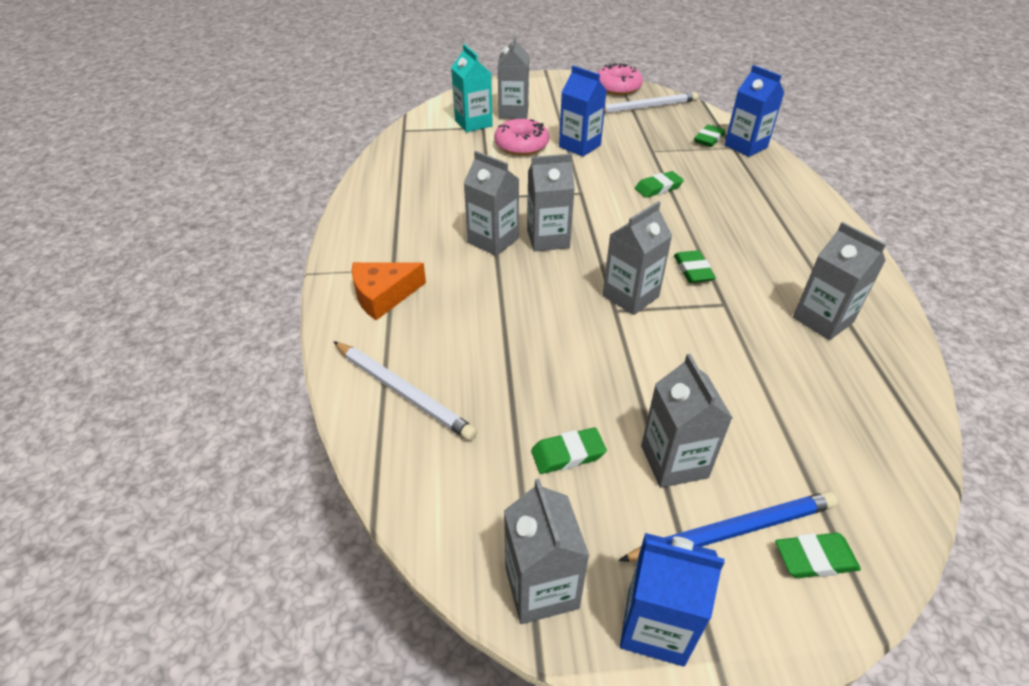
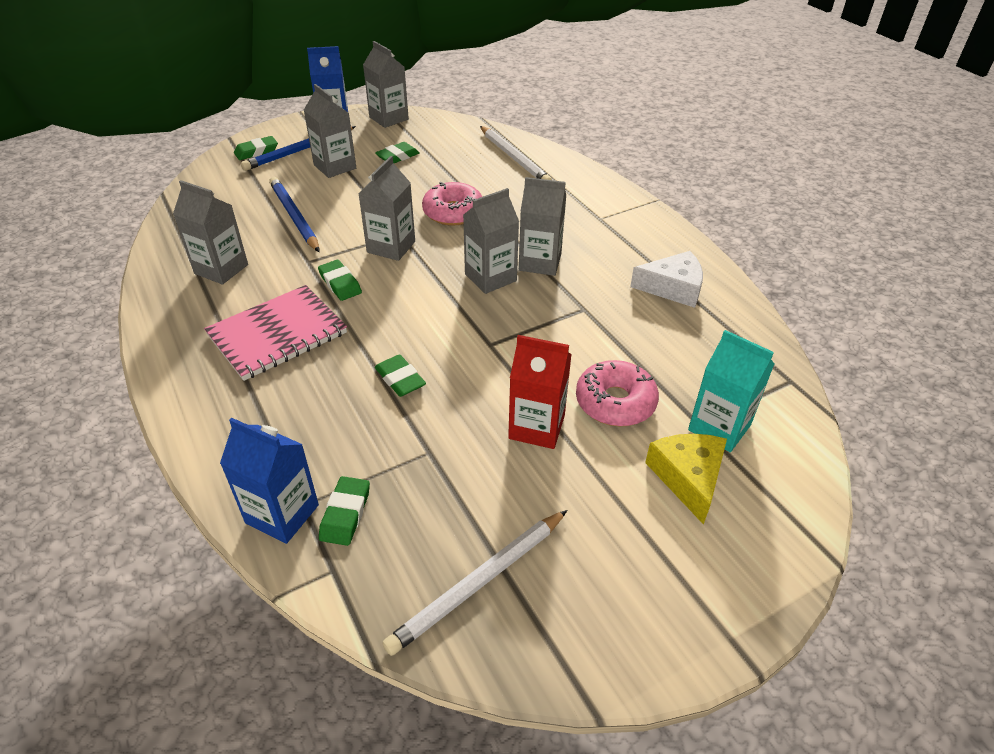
camera: 155 degrees right, 0 degrees up
white pencil [333,341,477,441] -> white pencil turned 135 degrees counterclockwise [480,126,552,180]
orange cheese [352,262,426,320] -> none
grey carton [498,34,529,119] -> yellow cheese [645,434,727,525]
blue carton [559,66,607,157] -> red carton [508,335,572,449]
pink donut [597,63,643,95] -> pink donut moved to [422,182,482,226]
green eraser [635,171,684,198] -> green eraser turned 75 degrees counterclockwise [375,355,426,397]
none -> pink notebook [204,285,347,381]
none -> blue pencil [269,177,319,252]
none -> white cheese [630,251,703,308]

